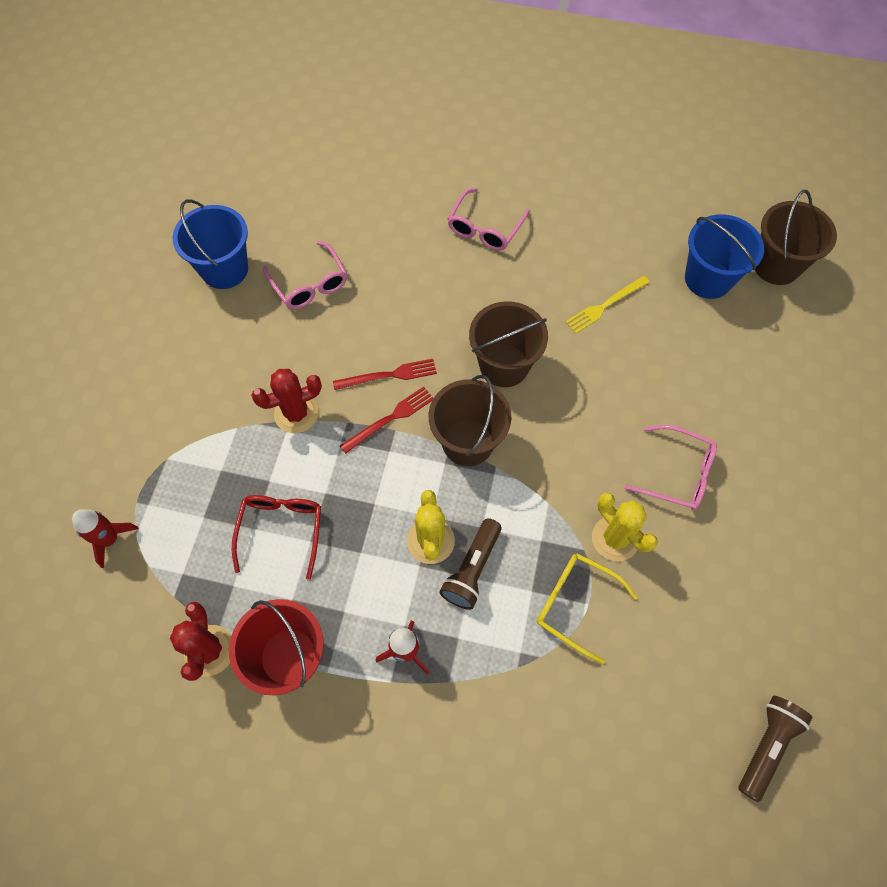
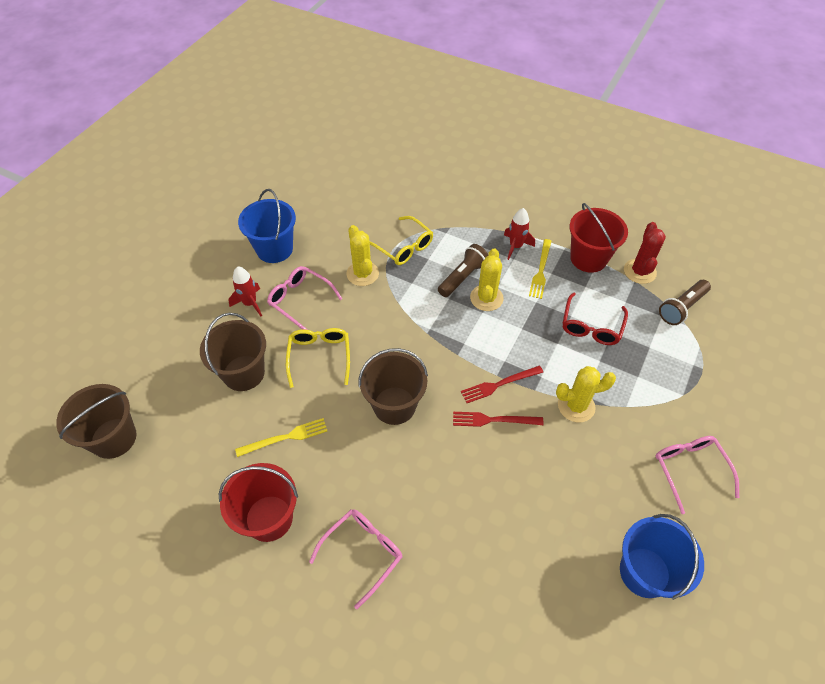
camera: 165 degrees left, 10 degrees down
red rocket [72,509,139,568] -> red rocket moved to [228,266,262,317]
red cactus [251,369,322,433] -> yellow cactus [556,366,616,422]
pink glasses [263,241,347,309] -> pink glasses moved to [655,436,739,514]
brown bucket [429,375,512,466] -> brown bucket moved to [200,313,266,391]
blue bucket [685,214,764,299] -> blue bucket moved to [238,189,296,263]
brown flashlight [738,696,813,802] -> brown flashlight moved to [659,280,711,325]
none -> red bucket [219,463,298,542]
none -> yellow glasses [286,328,350,388]
none -> yellow fork [529,239,552,299]

